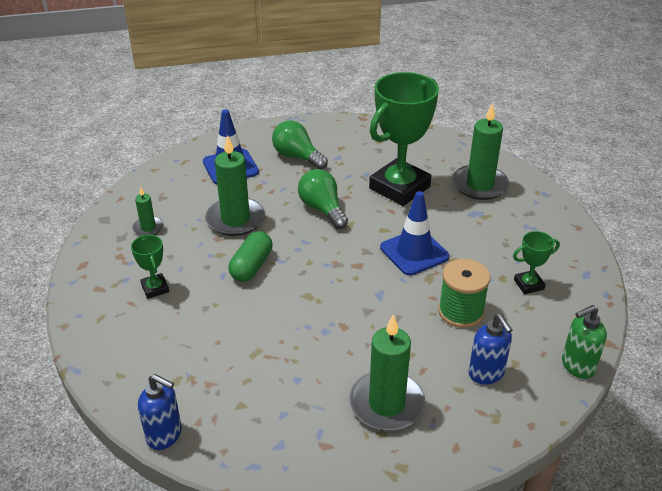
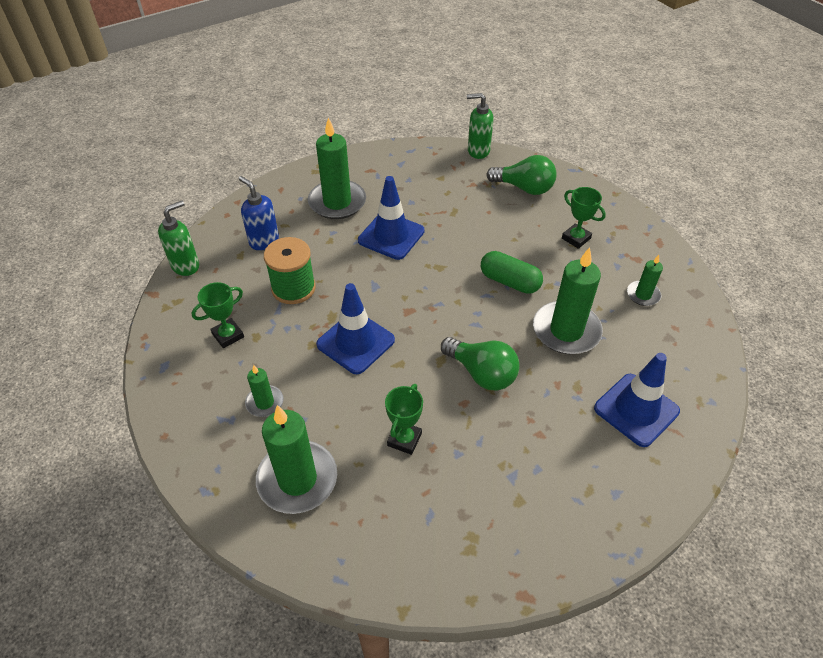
camera: 160 degrees right, 10 degrees up
blue soap dispenser [138,374,182,450] -> green soap dispenser [467,93,494,159]
green capsule [229,231,273,282] -> green capsule turned 60 degrees counterclockwise [481,251,543,294]
green light bulb [272,120,328,169] -> green light bulb moved to [486,155,557,195]
green trophy [369,72,439,206] -> green trophy [385,384,423,455], size x0.44
none -> green candle [245,365,284,417]
none -> blue traffic cone [358,176,424,260]

